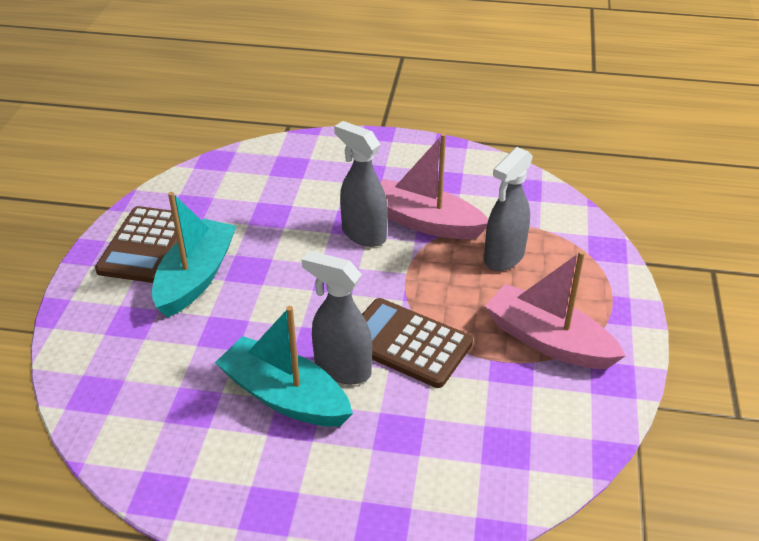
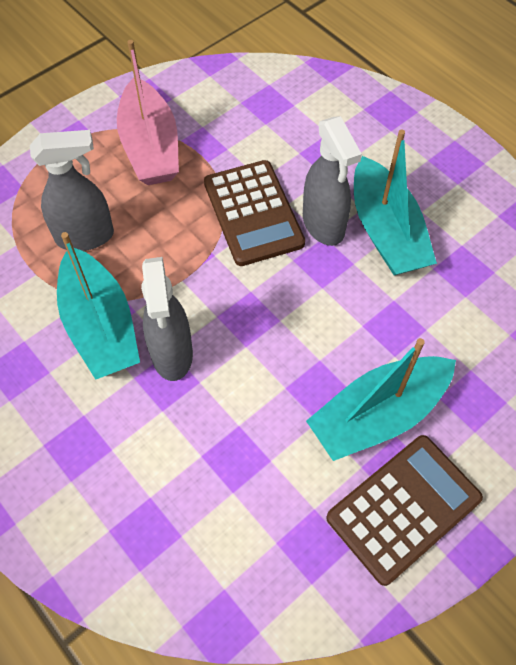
camera: 140 degrees left, 20 degrees up
pink boat [380,133,488,239] -> turquoise boat [57,232,140,380]

